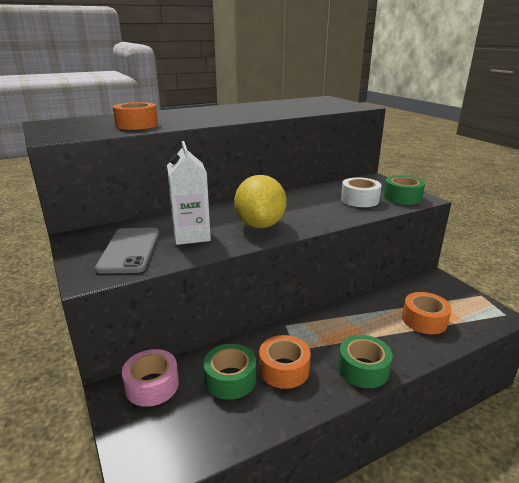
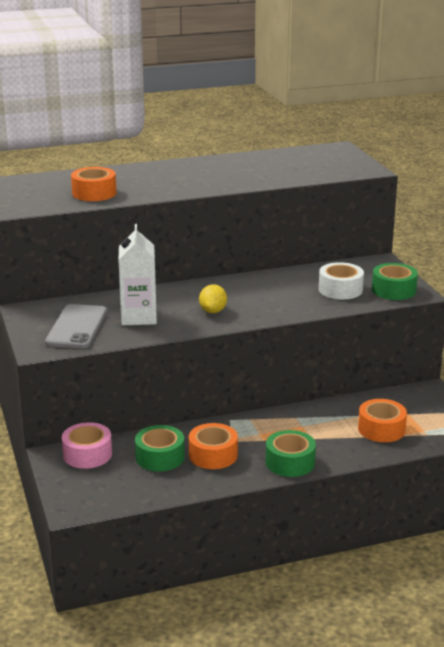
camera: 10 degrees right, 0 degrees up
yellow lemon [234,175,286,228] -> yellow lemon [199,284,227,313], size x0.52

